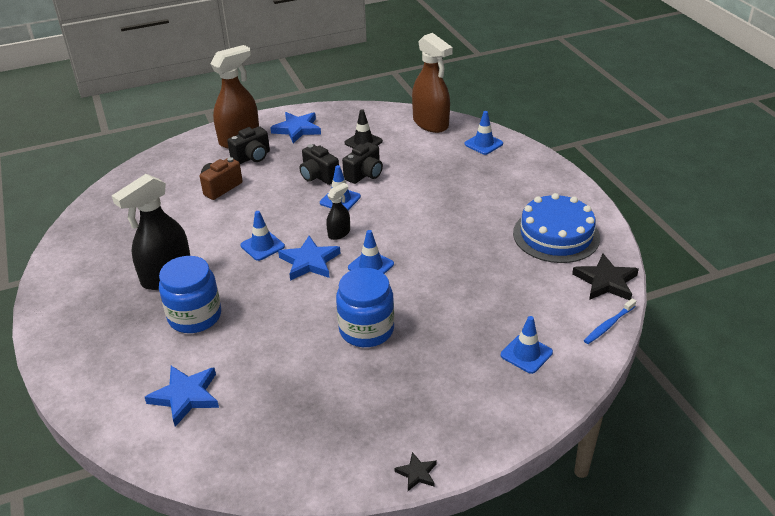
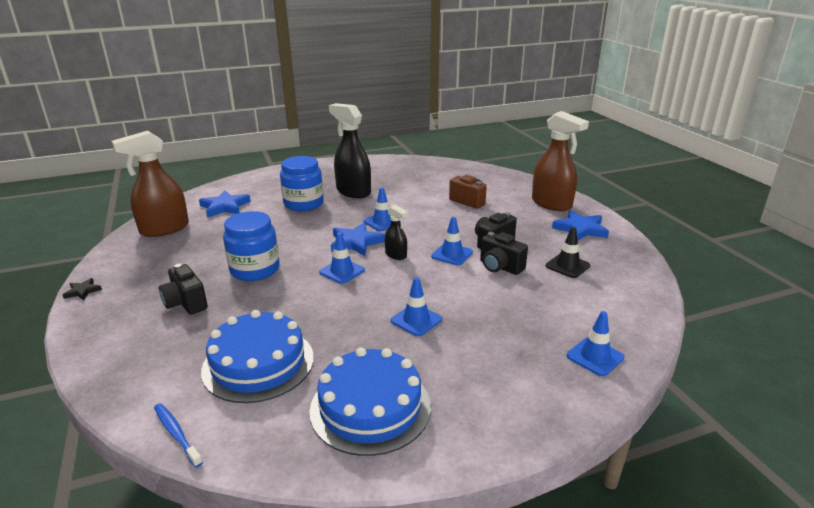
camera: 90 degrees right, 10 degrees down
black camera [227,126,270,164] -> black camera moved to [159,264,208,315]
brown spray bottle [412,33,453,133] -> brown spray bottle moved to [112,131,189,237]
blue traffic cone [501,316,553,374] -> blue traffic cone moved to [391,277,442,336]
black star [572,254,639,300] -> none
none -> blue cake [201,310,314,403]

